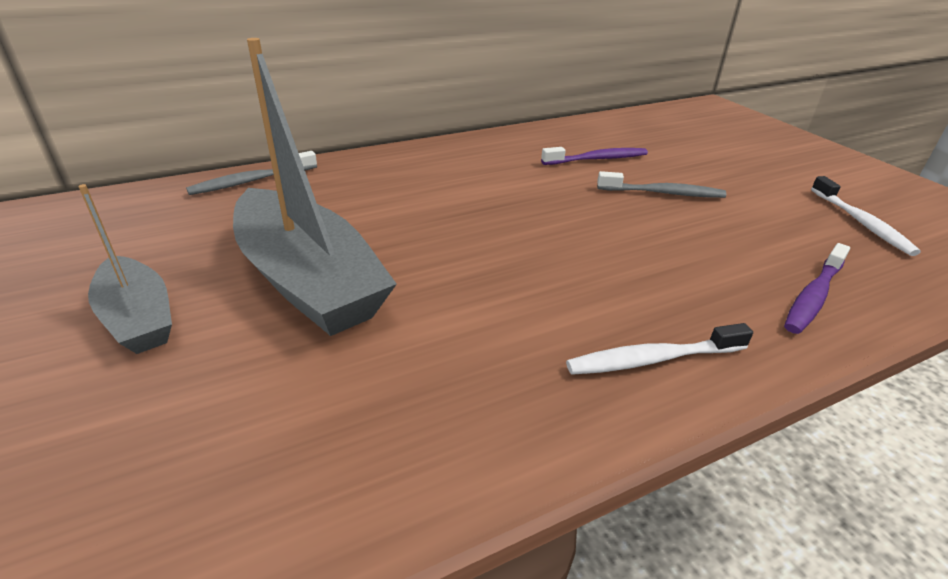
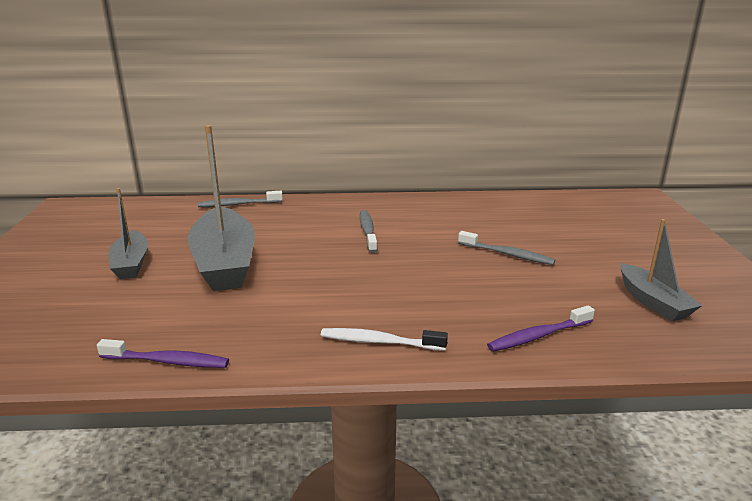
camera: 25 degrees right, 10 degrees down
purple toothbrush [541,147,648,165] -> purple toothbrush moved to [97,339,229,368]
white toothbrush [811,176,921,256] -> grey boat [620,219,702,321]
none -> grey toothbrush [360,210,377,253]

